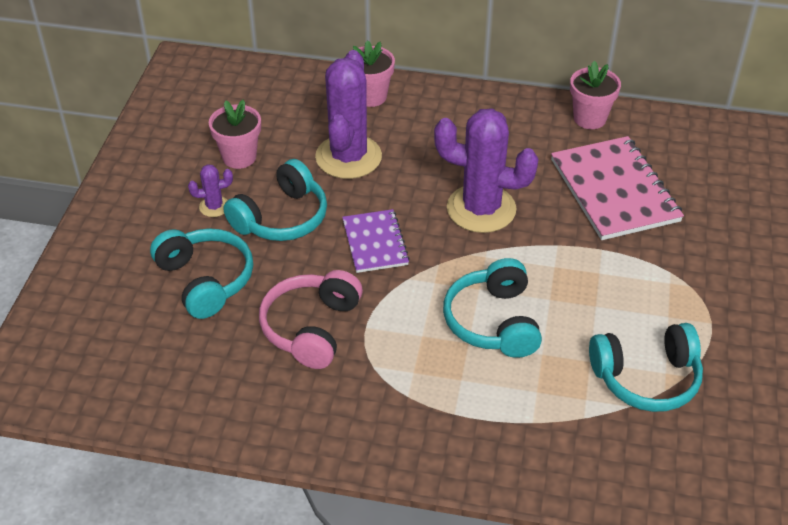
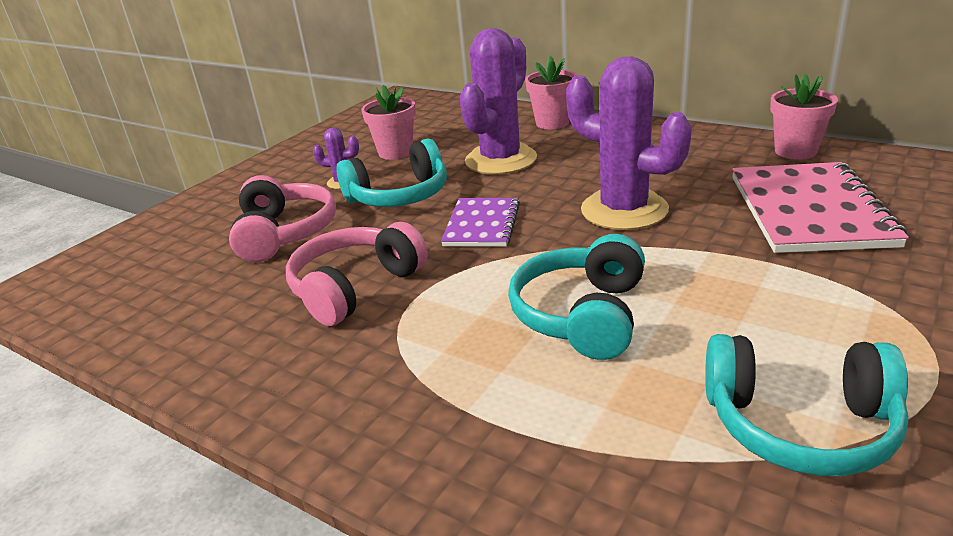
camera: 25 degrees right, 15 degrees down
turquoise headphones [150,228,253,319] -> pink headphones [229,175,336,262]

